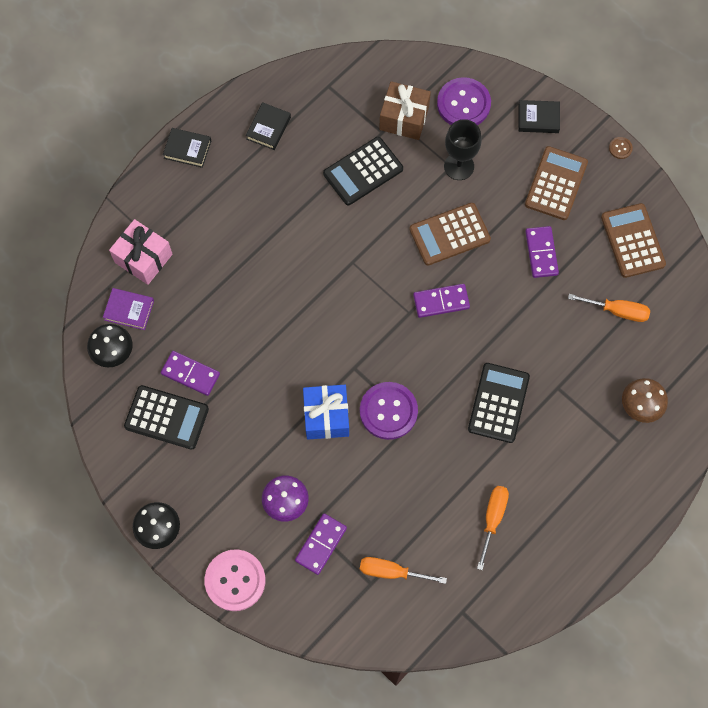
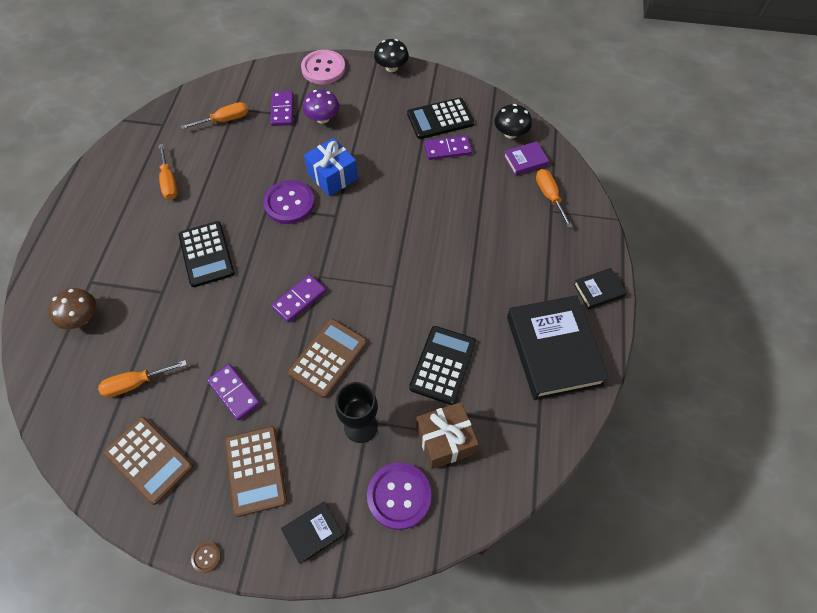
camera: 145 degrees right, 10 degrees down
pink gift [109,219,173,285] -> orange screwdriver [536,169,573,228]
black book [246,102,291,150] -> black book [507,295,609,400], size x2.17

